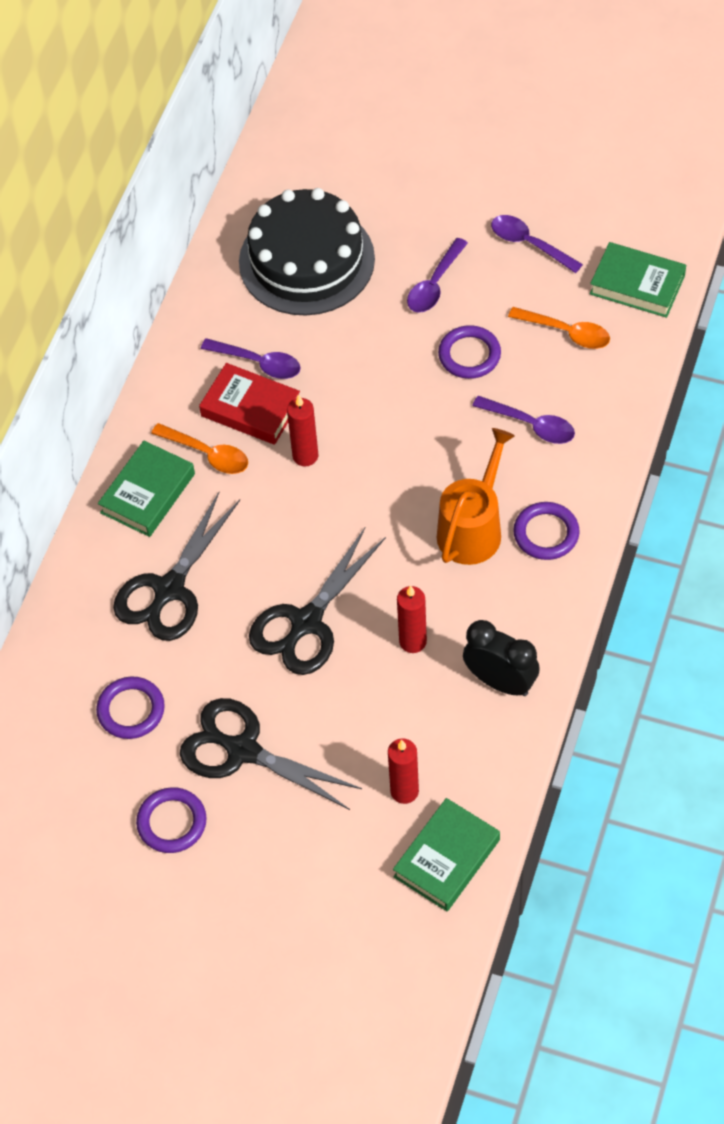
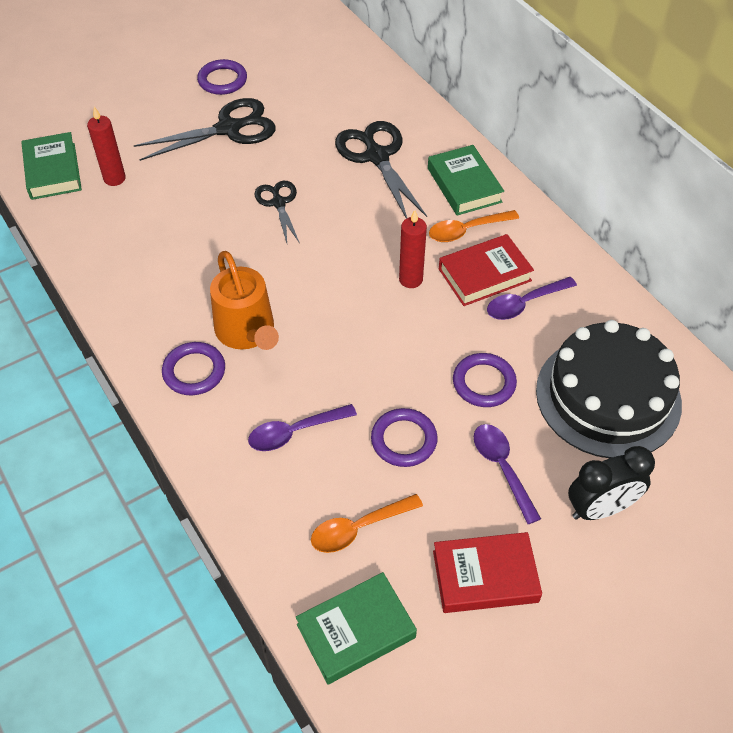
camera: 125 degrees right, 5 degrees down
purple ring [96,676,165,739] -> purple ring moved to [453,353,517,407]
black scissors [249,528,386,675] -> black scissors [255,181,299,243], size x0.59
red candle [397,585,427,653] -> none
black clock [463,620,540,696] -> black clock moved to [568,446,655,520]
purple spoon [491,215,583,273] -> red book [433,532,542,613]

